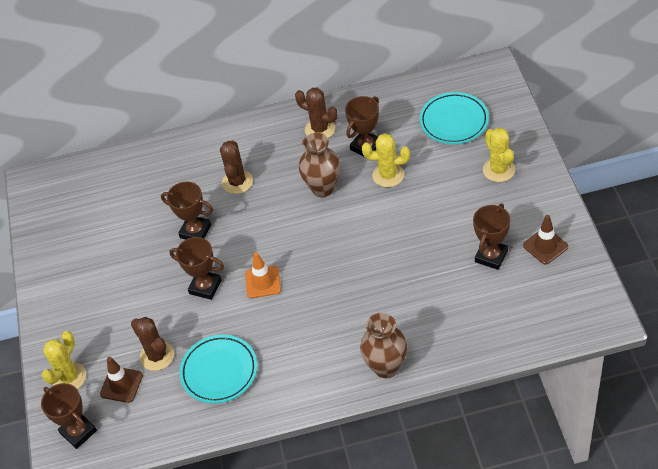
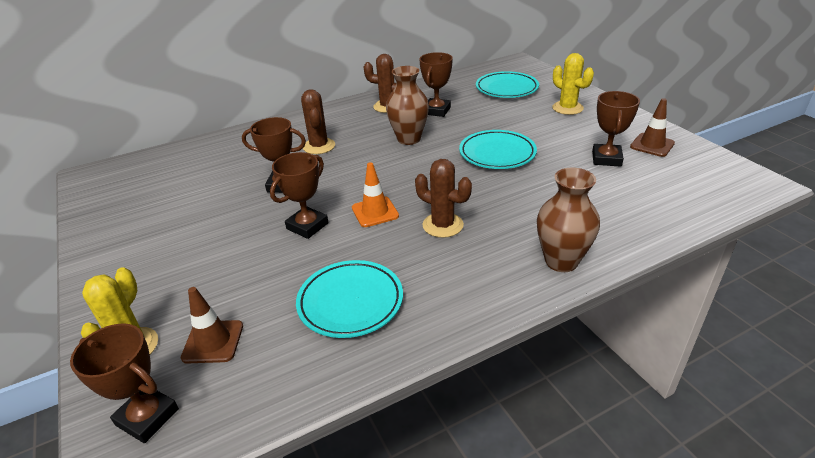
camera: 20 degrees left, 15 degrees down
brown cactus [131,317,174,371] -> brown cactus moved to [415,159,472,238]
brown trophy [169,237,224,300] -> brown trophy turned 60 degrees counterclockwise [270,152,329,239]
yellow cactus [362,133,410,187] -> none
none -> turquoise plate [459,130,537,169]

